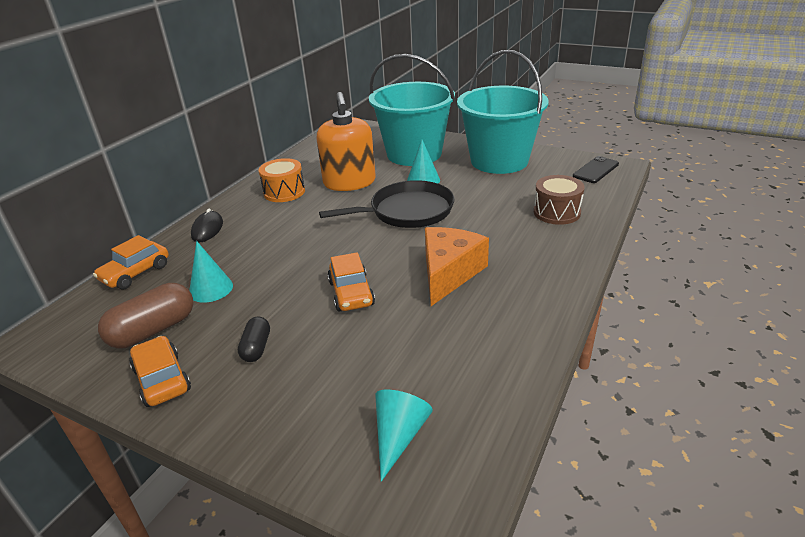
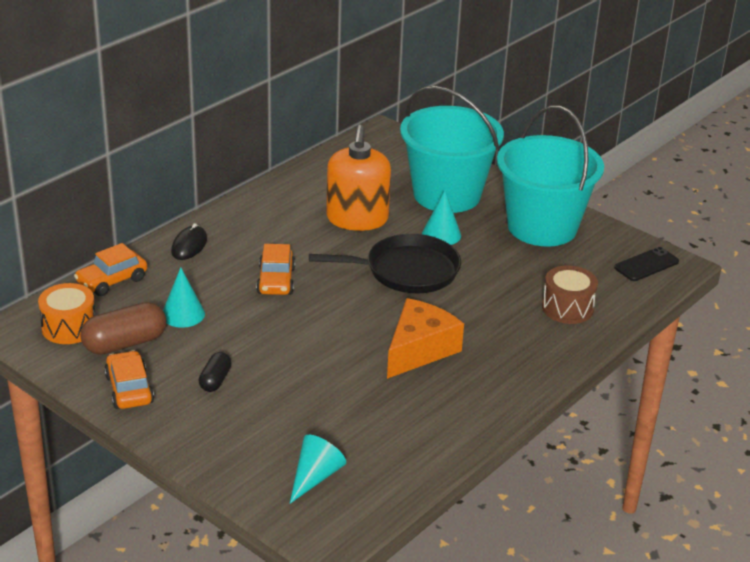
camera: 10 degrees right, 0 degrees up
orange drum [259,158,305,202] -> orange drum moved to [38,283,95,344]
orange car [327,252,375,312] -> orange car moved to [256,244,295,295]

